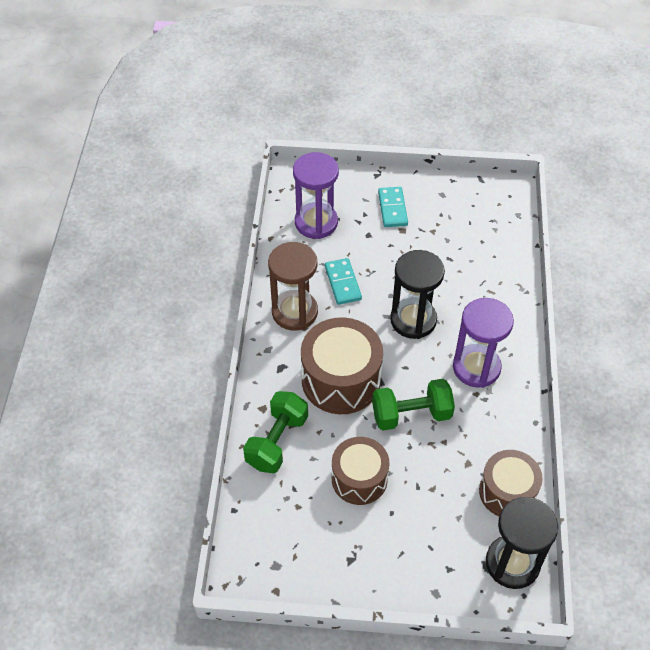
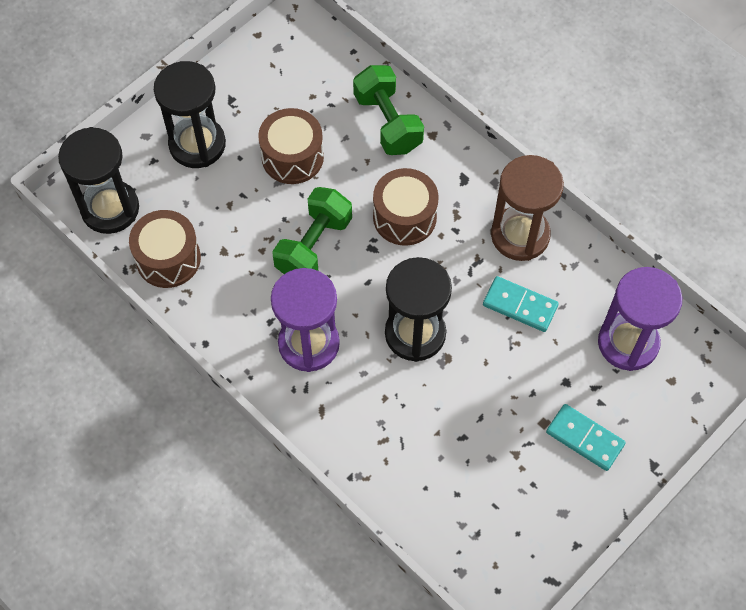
camera: 130 degrees right, 10 degrees up
brown drum [301,317,383,414] -> brown drum [373,168,439,246], size x0.66
none -> black hourglass [154,61,226,168]

